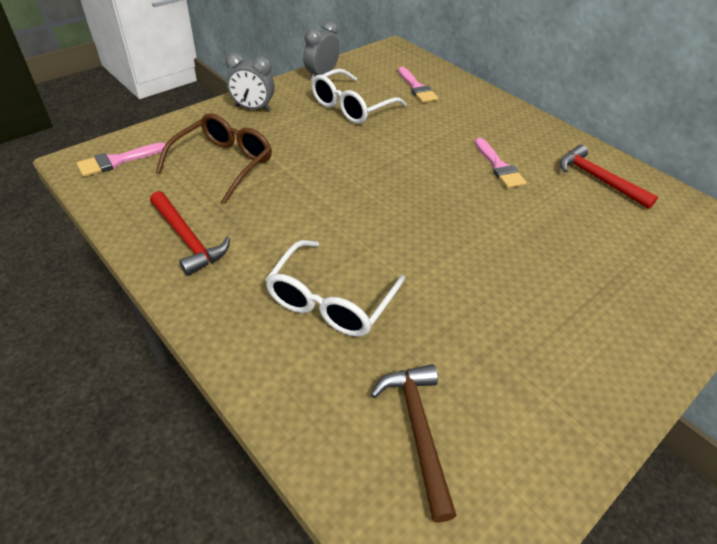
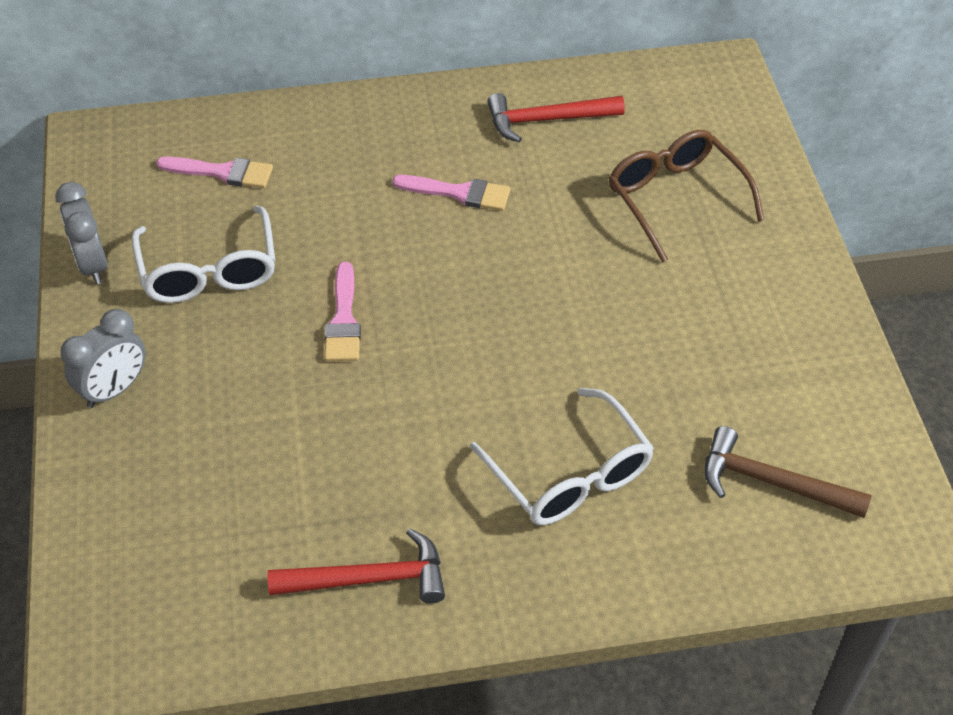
camera: 55 degrees left, 5 degrees up
pink brush [76,142,166,177] -> pink brush moved to [325,262,361,361]
brown glasses [156,113,272,204] -> brown glasses moved to [609,130,764,263]

